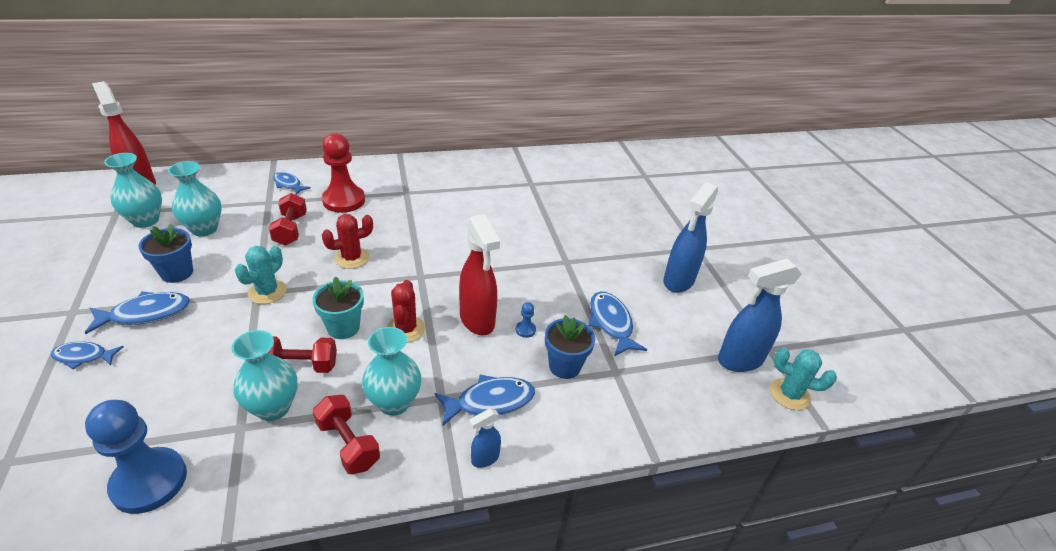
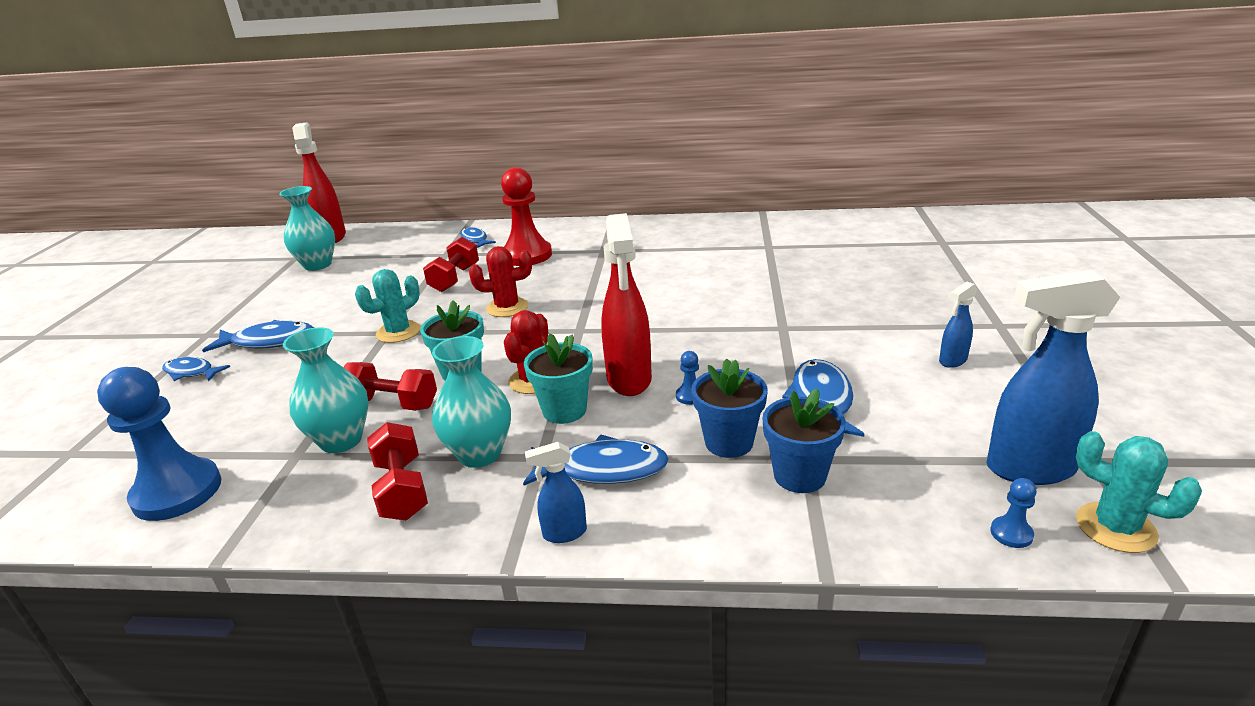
camera: 25 degrees right, 10 degrees down
blue flower pot [138,223,193,283] -> blue flower pot moved to [763,389,846,493]
turquoise vase [168,161,222,236] -> none
blue spray bottle [663,182,718,293] -> blue spray bottle [939,282,978,368], size x0.49
none -> turquoise flower pot [524,334,593,424]
none -> blue pawn [990,478,1037,548]

